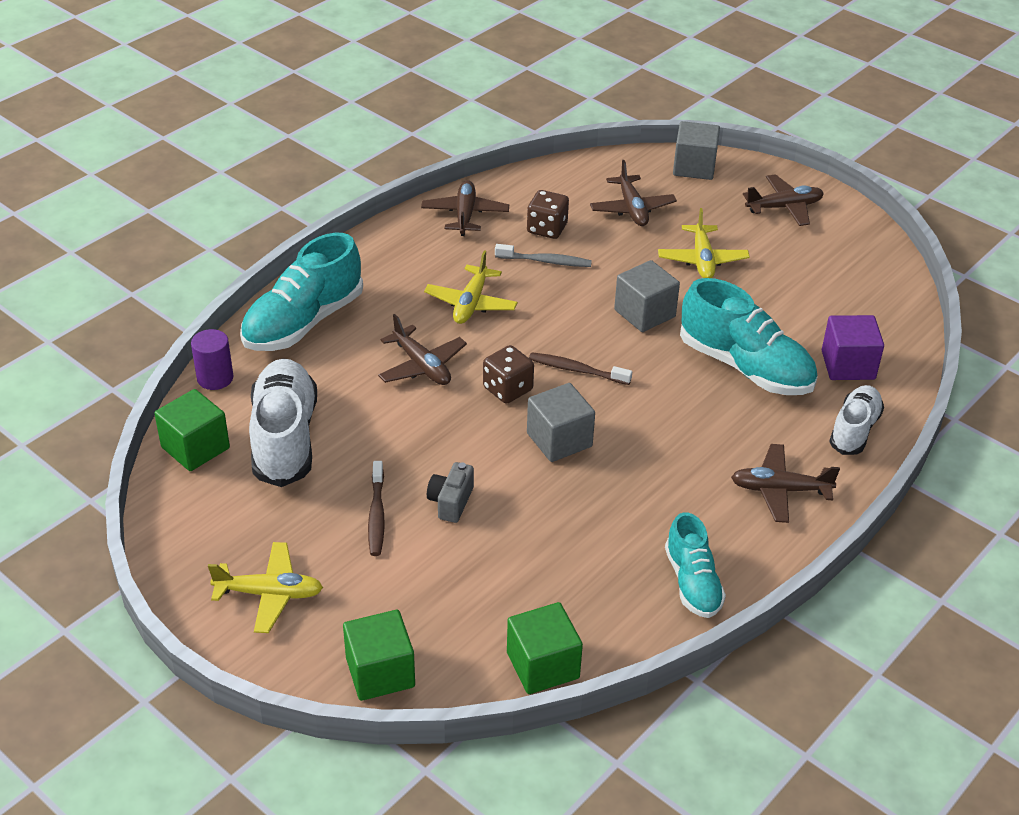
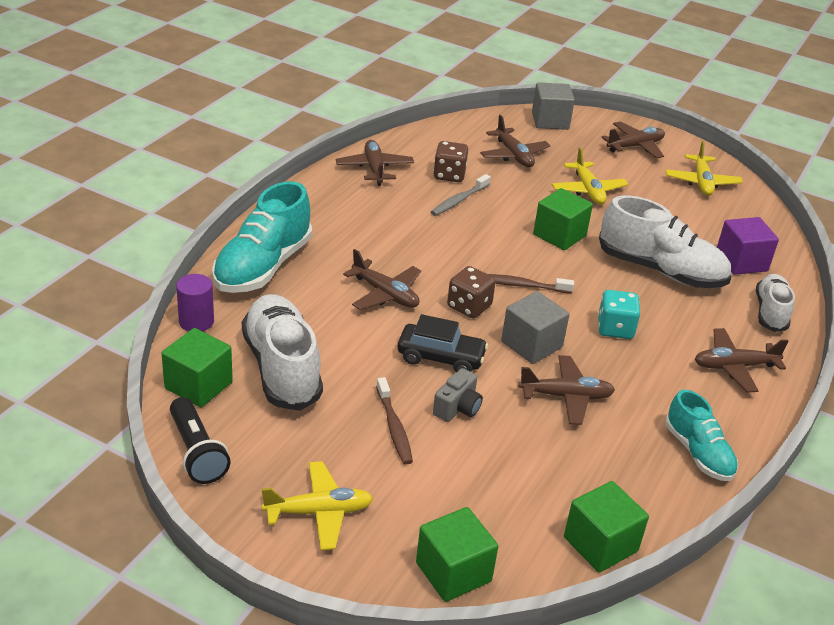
camera: 15 degrees left, 5 degrees down
yellow plane [424,250,518,324] -> yellow plane moved to [665,141,743,196]
grey camera [427,462,474,523] -> grey camera turned 150 degrees counterclockwise [433,368,483,422]
grey toothbrush [495,244,592,267] -> grey toothbrush turned 135 degrees clockwise [431,174,491,216]
grey cube [614,260,680,332] -> green cube [533,188,593,250]
turquoise shoe [680,278,817,395] -> white shoe [599,195,731,288]
none -> black flashlight [170,397,230,484]
none -> black car [398,314,488,373]
none -> brown plane [518,355,615,425]
none -> turquoise dice [598,290,640,339]

